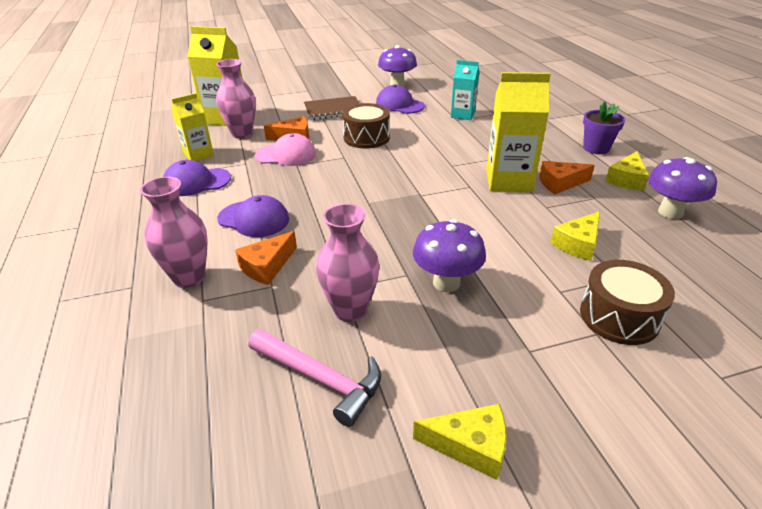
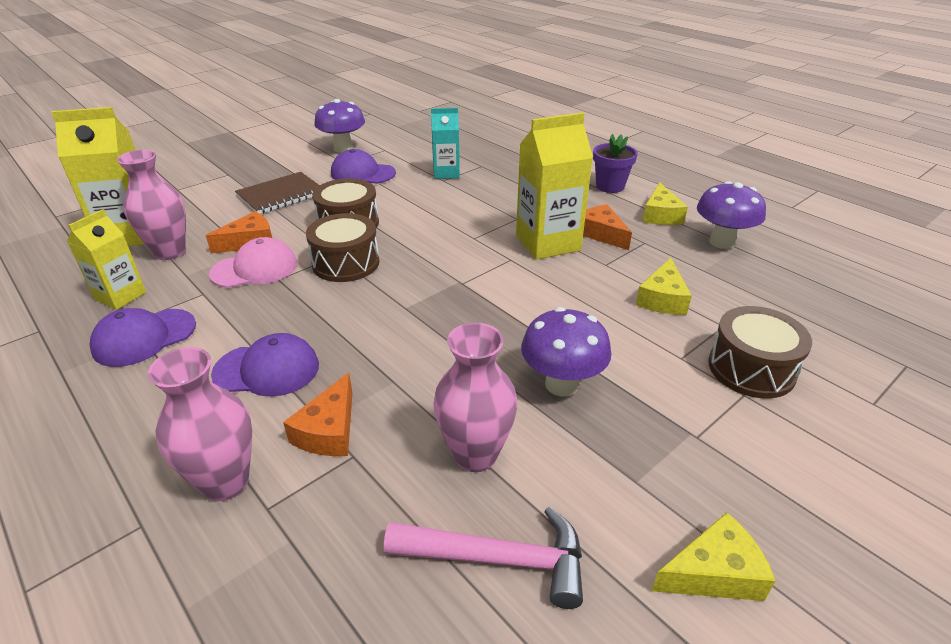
camera: 25 degrees left, 0 degrees up
orange cheese [539,161,595,194] -> orange cheese turned 90 degrees clockwise [583,204,632,250]
none -> brown drum [306,213,380,282]

